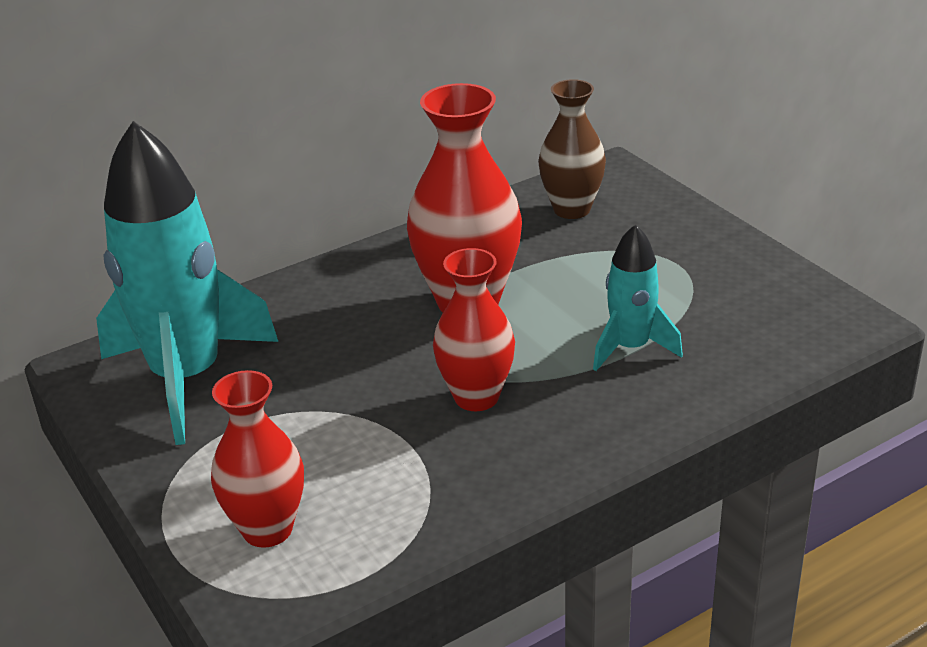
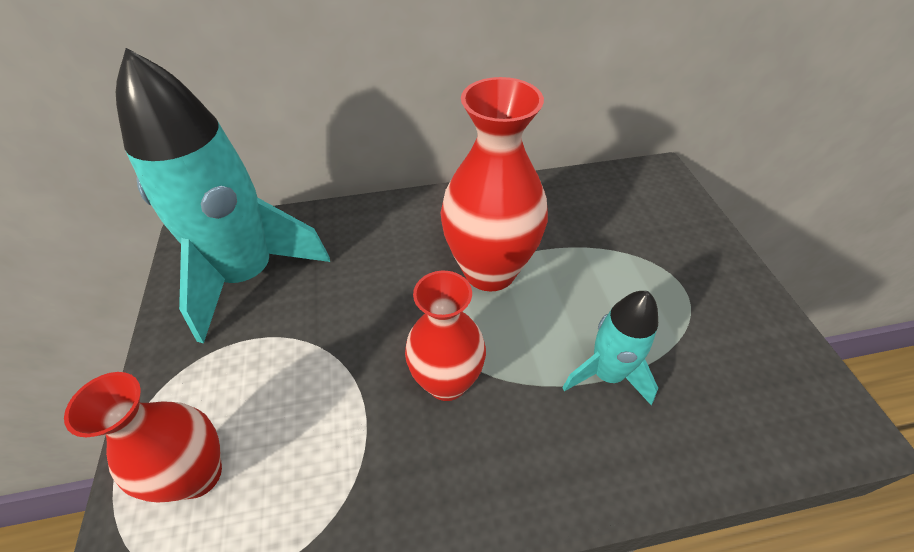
camera: 20 degrees right, 15 degrees up
brown vase [538,79,606,219] -> none

